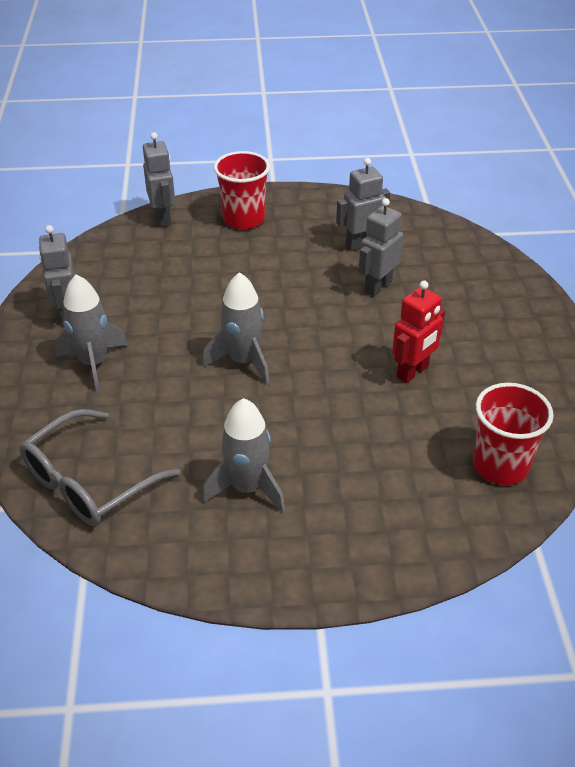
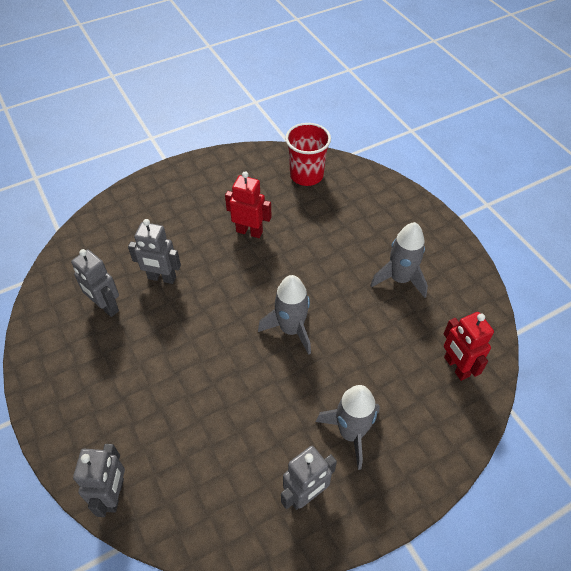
camera: 115 degrees left, 10 degrees up
grey glasses [19,409,180,526] -> red robot [444,312,494,381]
grey robot [143,132,175,227] -> grey robot turned 135 degrees clockwise [73,444,125,517]
red cup [214,151,270,229] -> none

